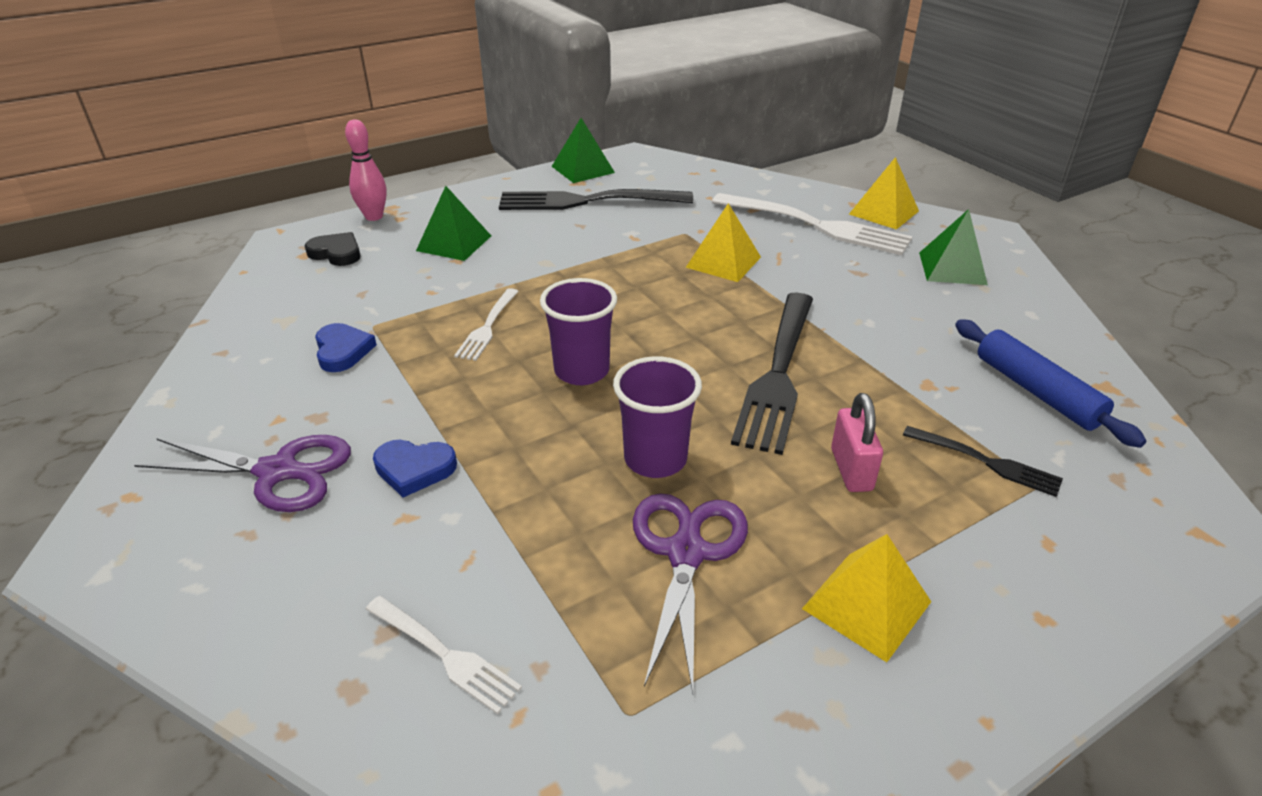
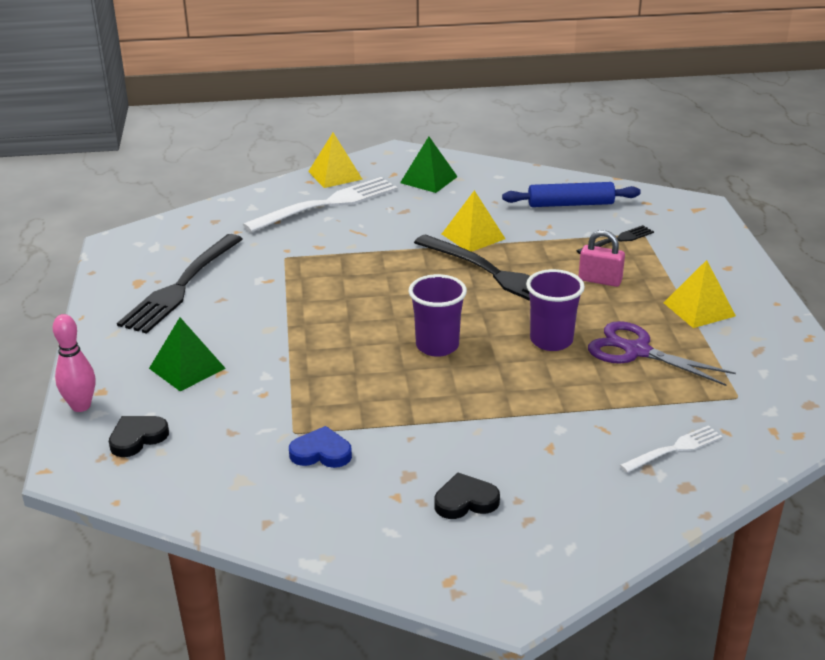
camera: 65 degrees left, 5 degrees down
purple scissors [134,435,351,512] -> black heart [434,472,500,519]
blue heart [373,440,457,498] -> none
white fork [454,288,519,361] -> none
green pyramid [552,118,615,183] -> none
yellow pyramid [686,203,761,282] -> yellow pyramid moved to [442,190,505,252]

